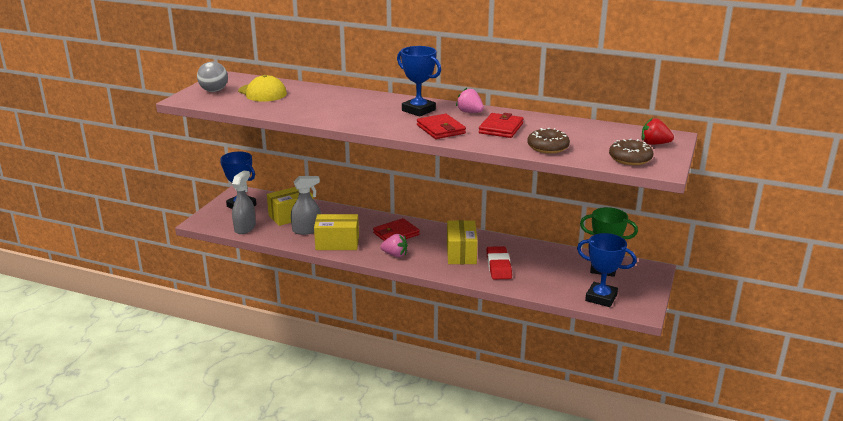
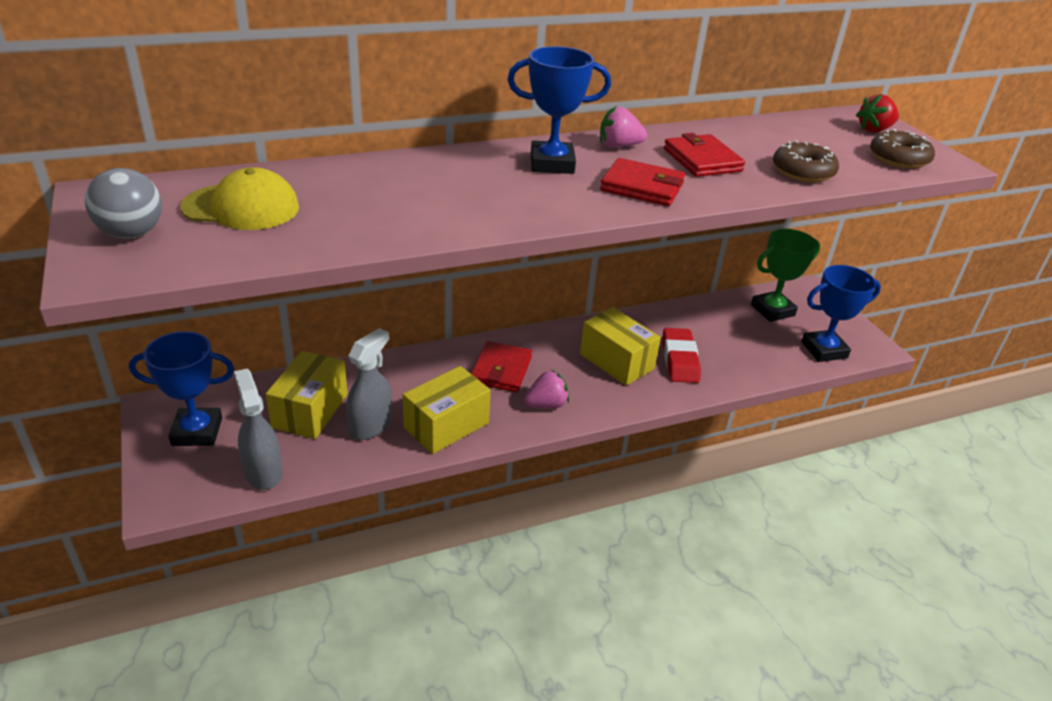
camera: 45 degrees left, 10 degrees up
red eraser [487,246,512,279] -> red eraser turned 45 degrees clockwise [663,328,701,383]

